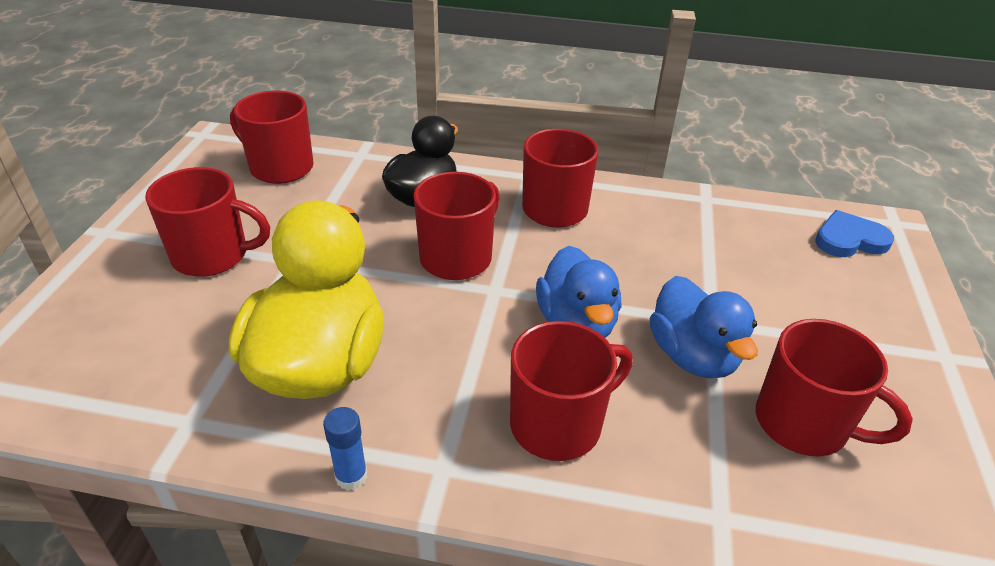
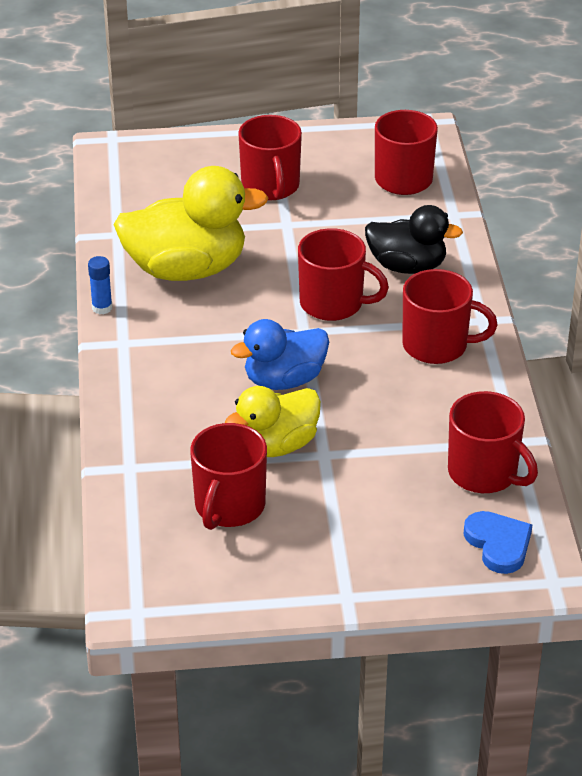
camera: 75 degrees right, 0 degrees up
red mug [510,321,633,461] -> red mug moved to [448,391,538,493]
blue duck [650,276,758,378] -> yellow duck [225,386,321,457]

